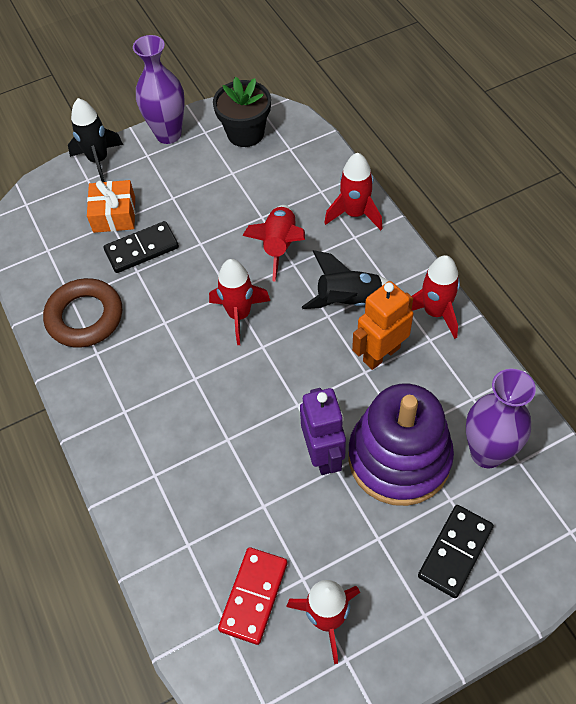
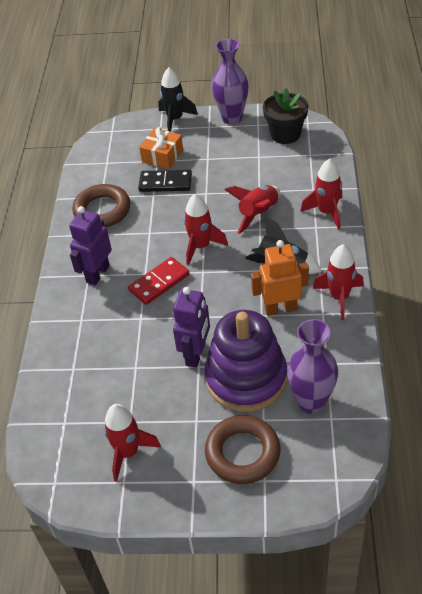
camera: 30 degrees right, 10 degrees down
red domino [218,547,287,645] -> red domino moved to [128,257,189,305]
black domino [418,505,494,598] -> brown ring [205,415,280,484]
none -> purple robot [69,206,112,285]

